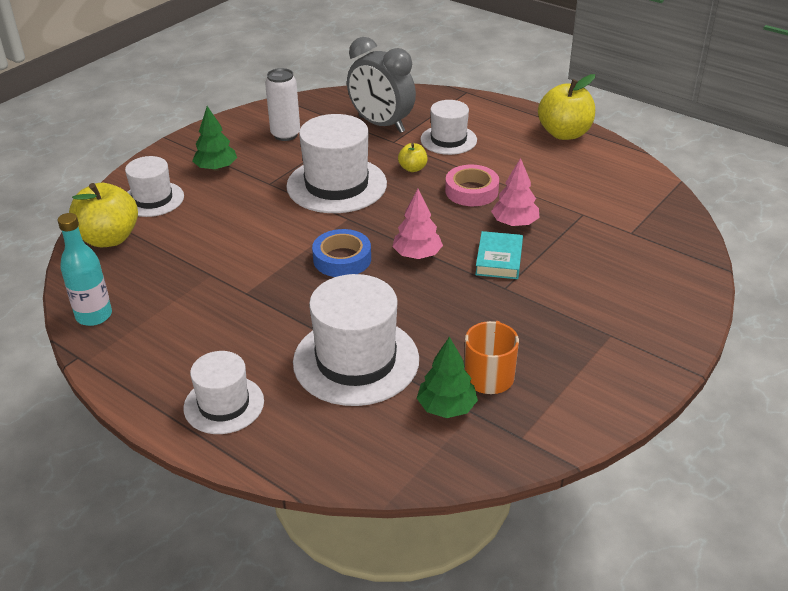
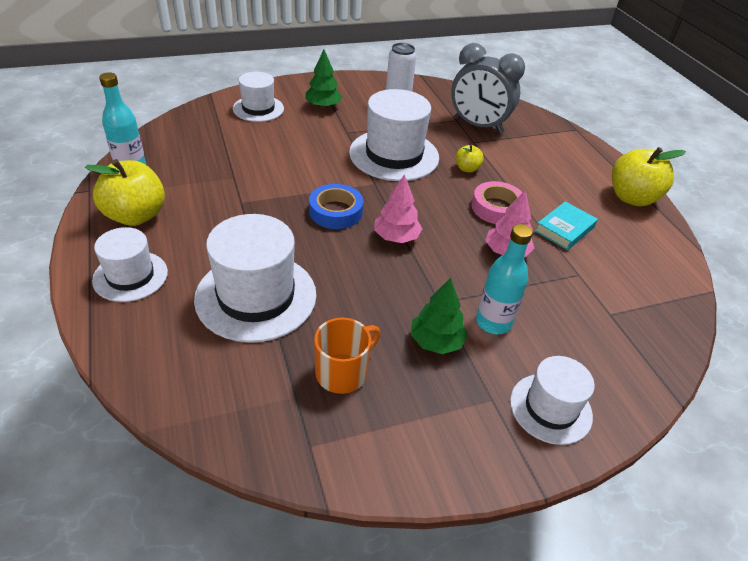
camera: 30 degrees right, 5 degrees up
yellow apple [69,183,138,247] -> yellow apple moved to [85,159,165,226]
grey clock [347,37,416,133] -> grey clock turned 45 degrees counterclockwise [451,43,525,133]
green tree [417,337,478,418] -> green tree moved to [411,278,468,354]
white hat [420,100,477,155] -> white hat moved to [510,356,595,445]
turquoise book [475,231,523,279] -> turquoise book moved to [535,201,598,250]
none -> turquoise bottle [476,224,533,334]

